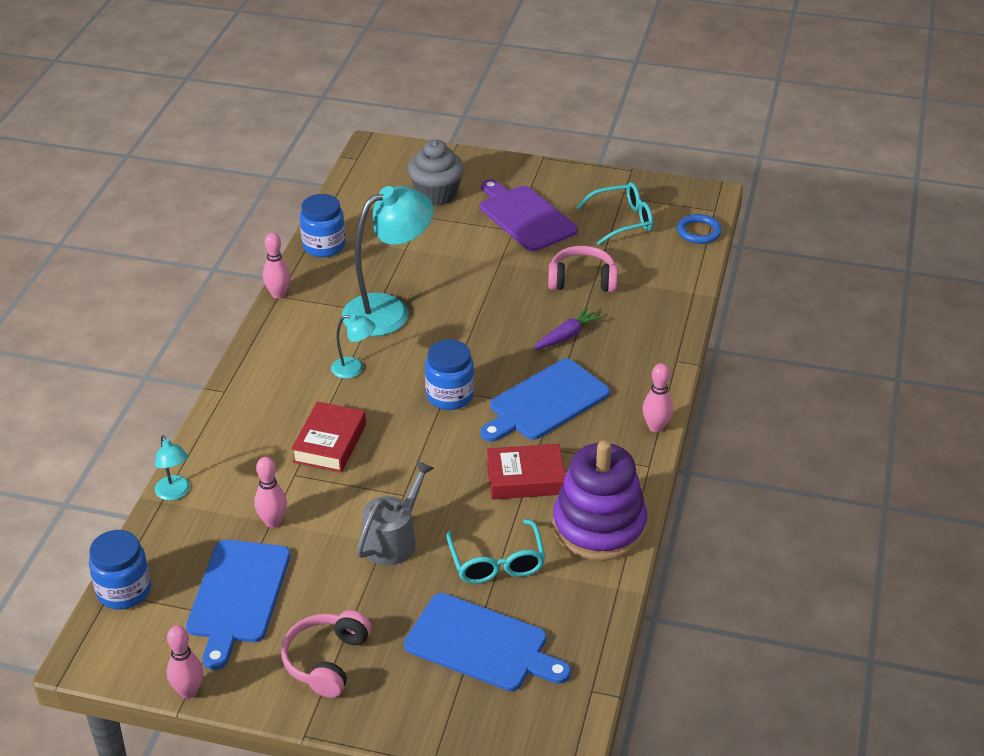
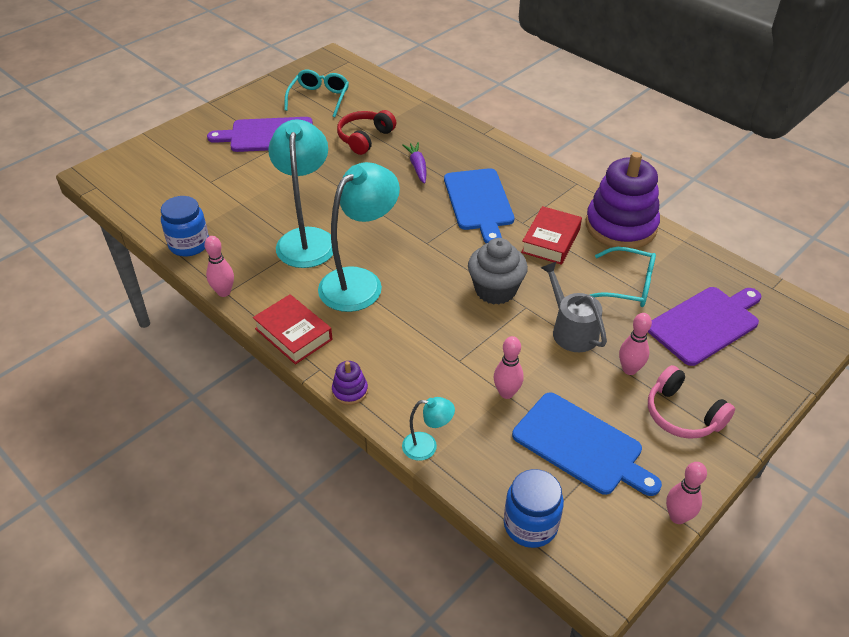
camera: 60 degrees left, 5 degrees up
red book [291,402,366,473] -> red book moved to [253,294,333,365]
turquoise lamp [331,314,376,378] -> turquoise lamp [318,162,400,312], size x2.16
blue cutting board [404,593,571,691] -> purple cutting board [648,287,761,366]
grey cupcake [408,140,464,206] -> grey cupcake moved to [468,238,528,305]
blue jar [425,339,474,410] -> none
pink headphones [548,246,618,292] -> red headphones [337,110,396,155]
pink bowling pin [643,363,673,432] -> pink bowling pin moved to [619,313,652,375]
blue ring [677,214,722,244] -> none
none -> purple stacking toy [332,361,368,405]

